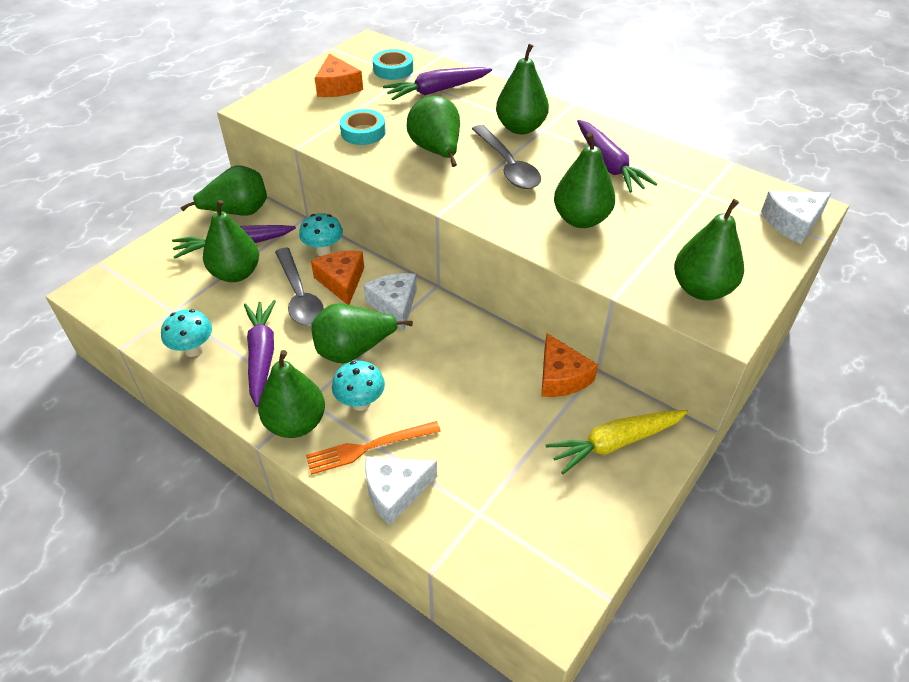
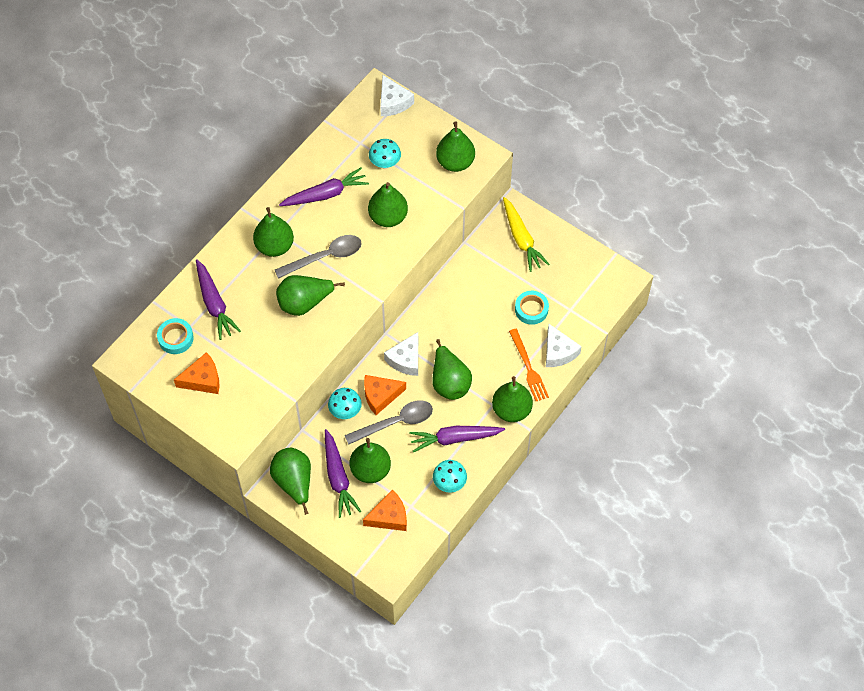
camera: 90 degrees left, 15 degrees up
turquoise mushroom [332,361,385,411] -> turquoise mushroom moved to [369,139,401,169]
turquoise tape [340,109,386,145] -> turquoise tape moved to [515,291,549,325]
white cheese [363,273,417,331] -> white cheese turned 45 degrees counterclockwise [384,332,418,376]
orange cheese [541,333,598,397] -> orange cheese moved to [363,490,407,531]

